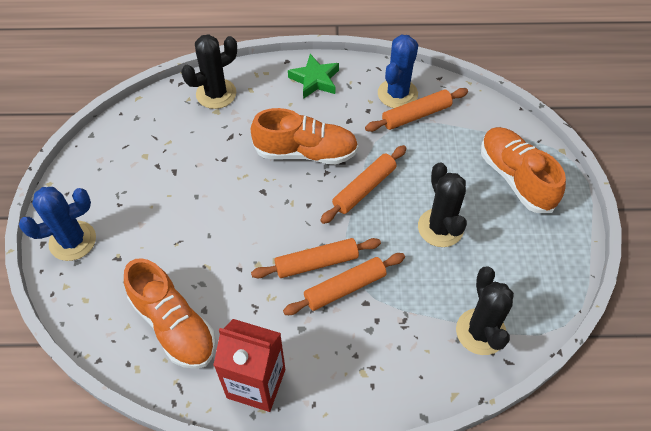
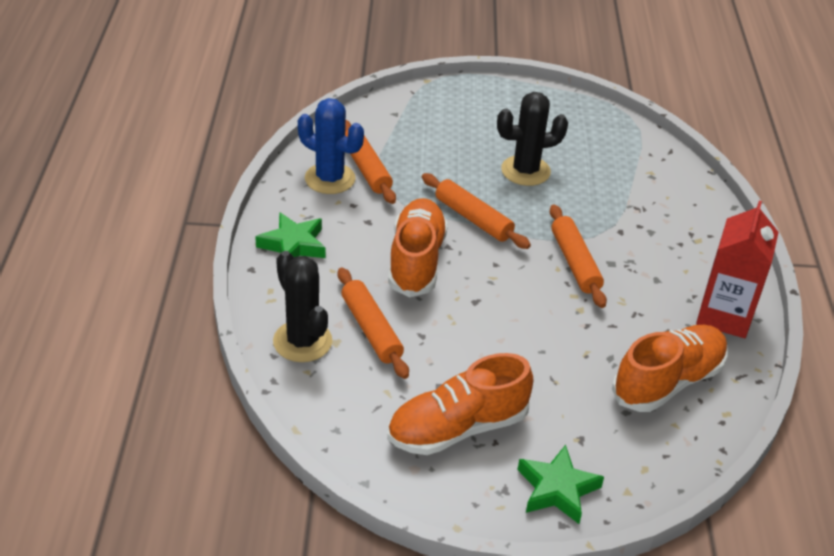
camera: 90 degrees left, 15 degrees down
blue cactus [19,187,96,261] -> green star [517,445,604,524]
orange rolling pin [283,253,405,315] -> orange rolling pin moved to [338,267,409,379]
black cactus [456,266,514,355] -> none
orange shoe [481,127,566,213] -> orange shoe moved to [387,353,534,455]

